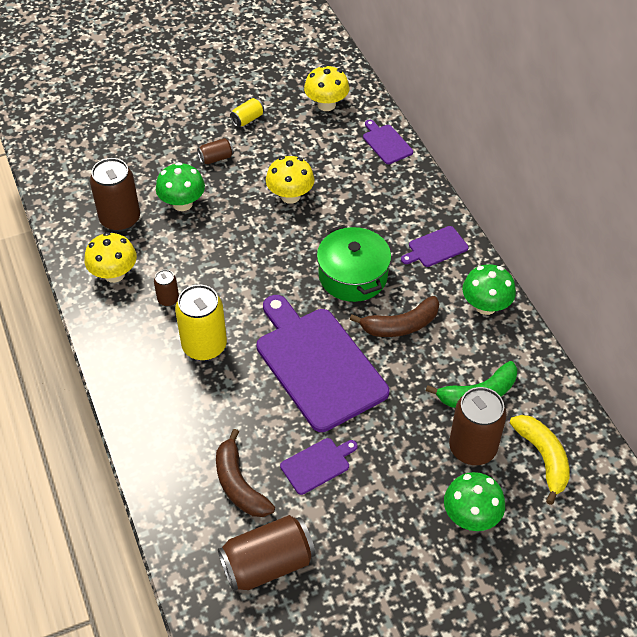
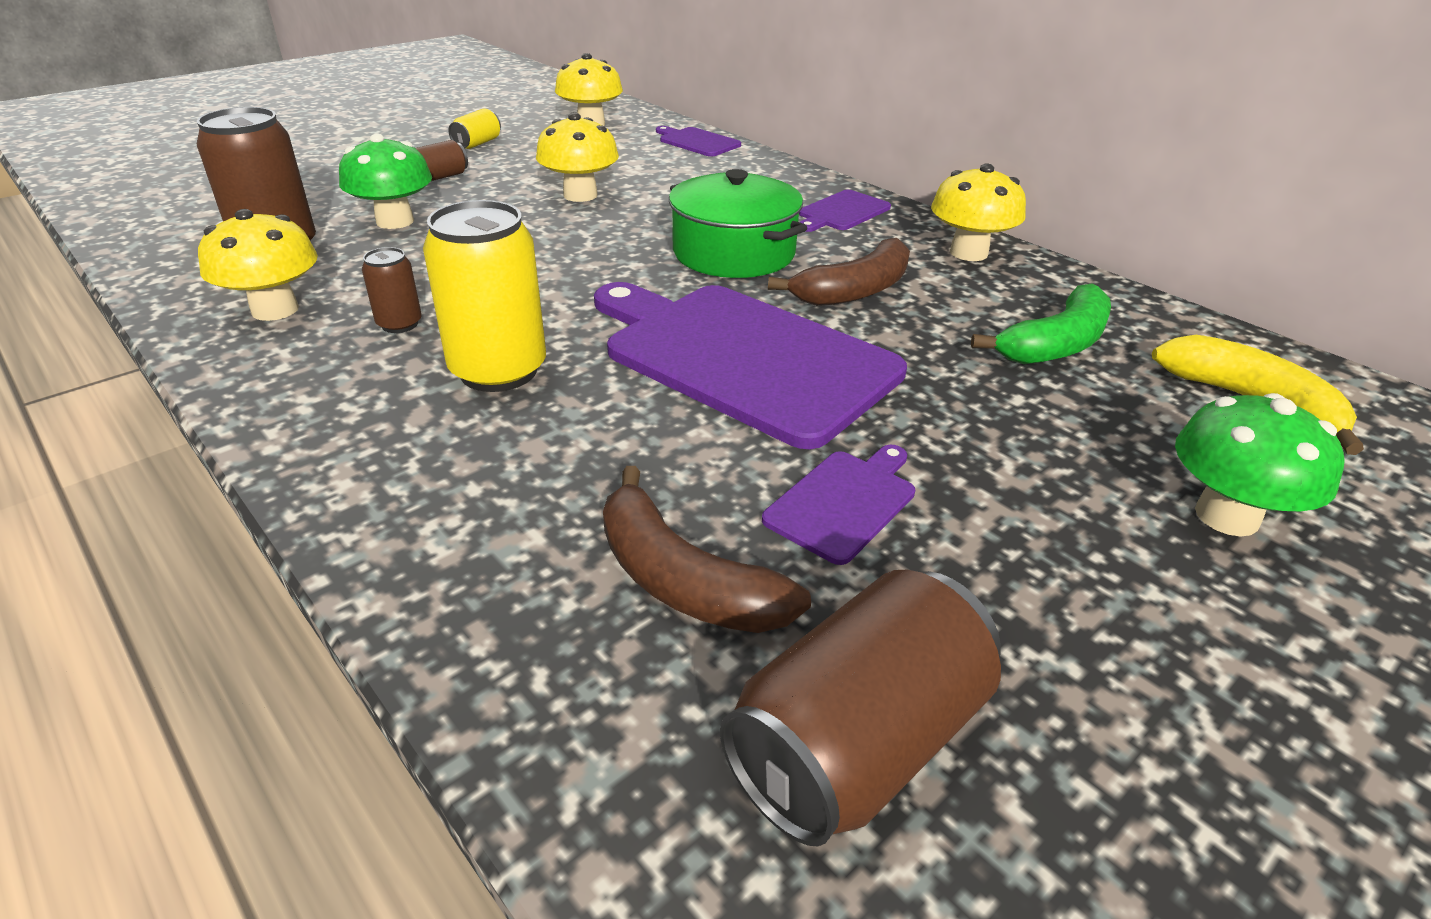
camera: 20 degrees left, 15 degrees down
brown can [449,387,507,465] -> none
green mushroom [462,264,516,315] -> yellow mushroom [931,164,1026,261]

